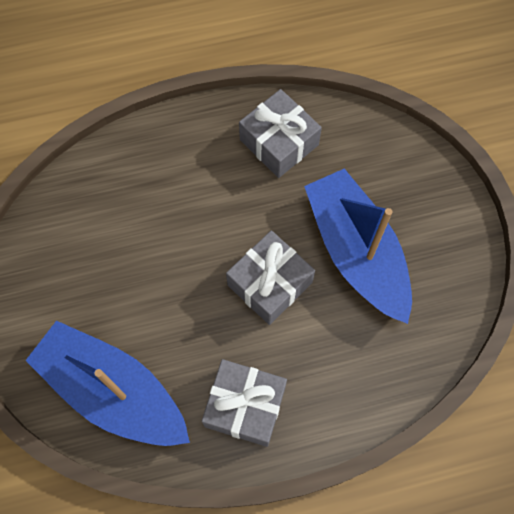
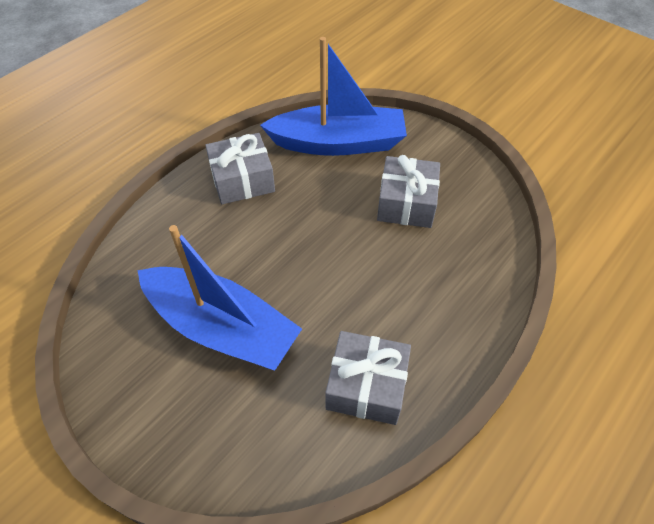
camera: 145 degrees right, 15 degrees down
grey gift [226,230,315,325] -> grey gift moved to [377,155,440,228]

